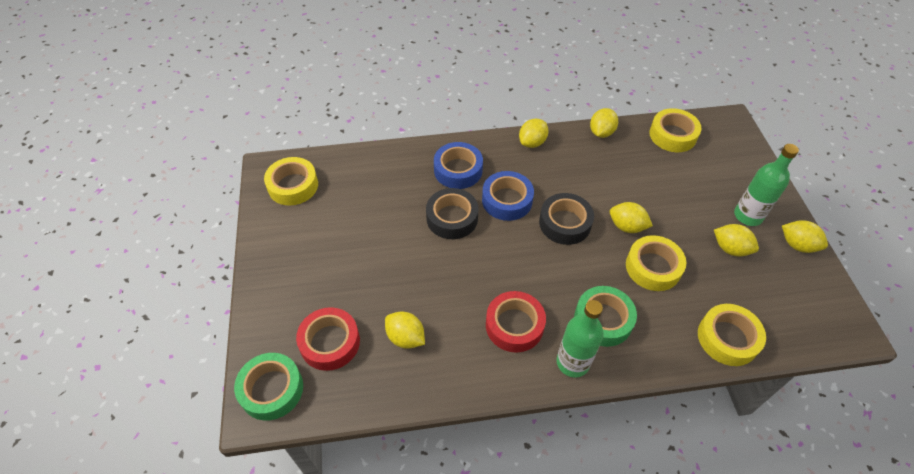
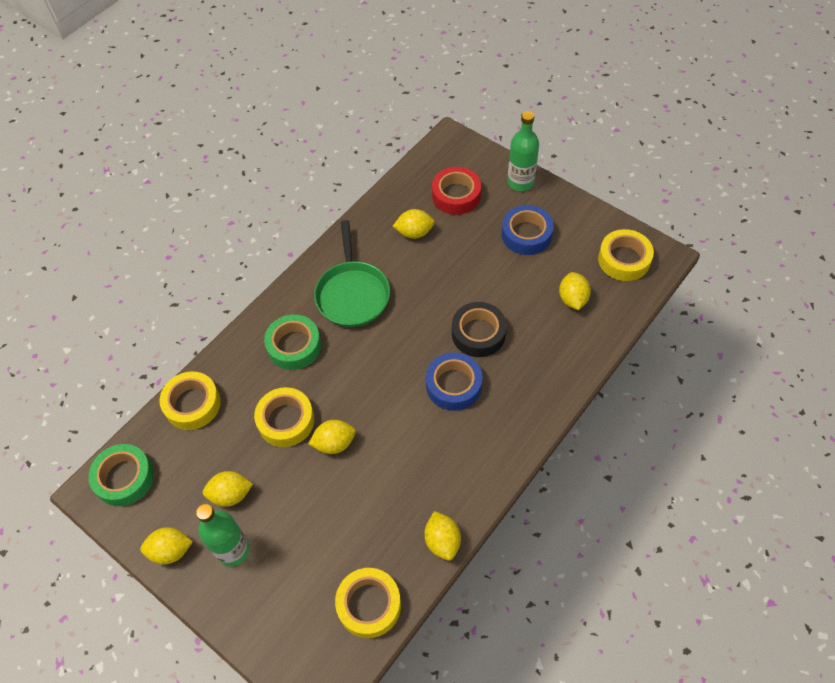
camera: 140 degrees right, 5 degrees up
green tape [234,353,303,421] -> green tape moved to [88,444,154,506]
blue tape [434,142,483,189] -> blue tape moved to [502,205,554,255]
red tape [486,291,546,353] -> green pan [314,220,390,327]
yellow lemon [519,118,549,148] -> yellow lemon moved to [559,272,591,310]
black tape [539,193,594,245] -> none
green bottle [556,300,604,377] -> green bottle moved to [507,111,539,191]

